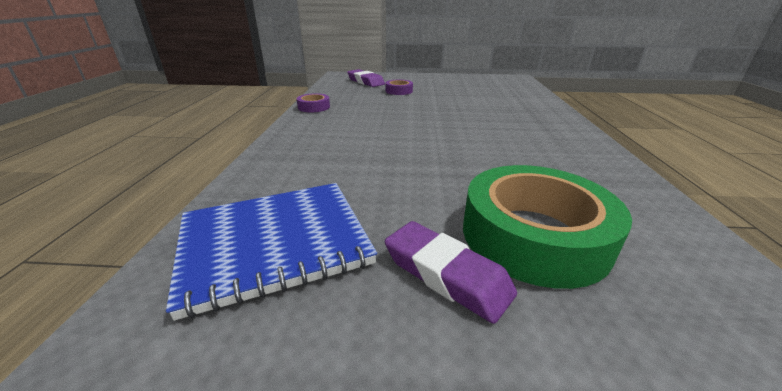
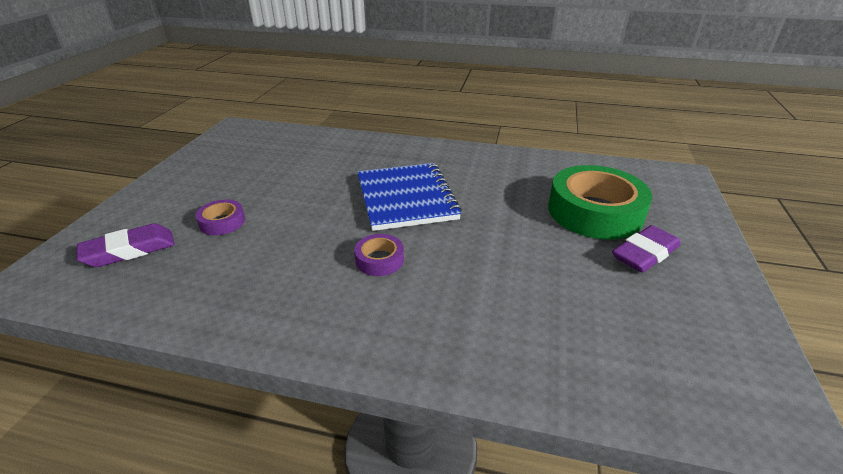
camera: 80 degrees left, 5 degrees up
blue notebook [166,183,377,321] -> blue notebook moved to [357,163,462,231]
purple tape [297,93,330,112] -> purple tape moved to [354,234,404,276]

